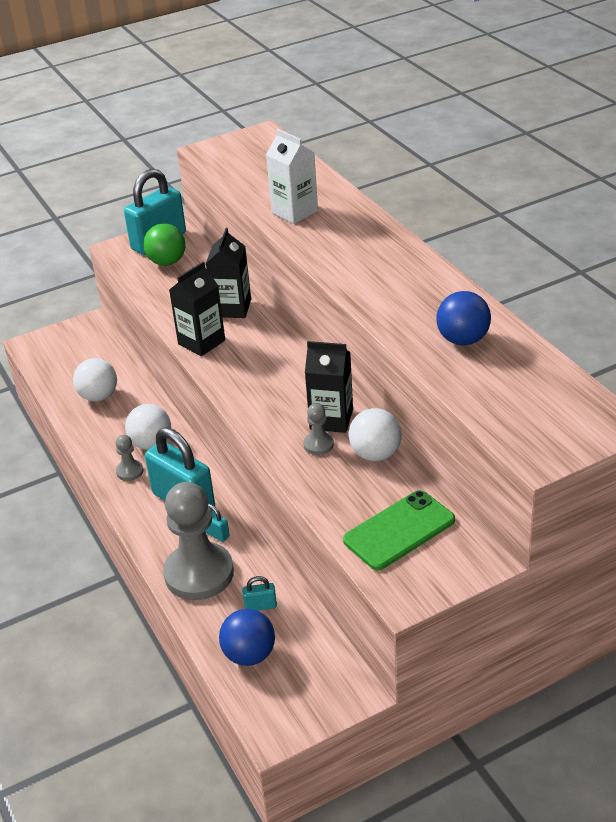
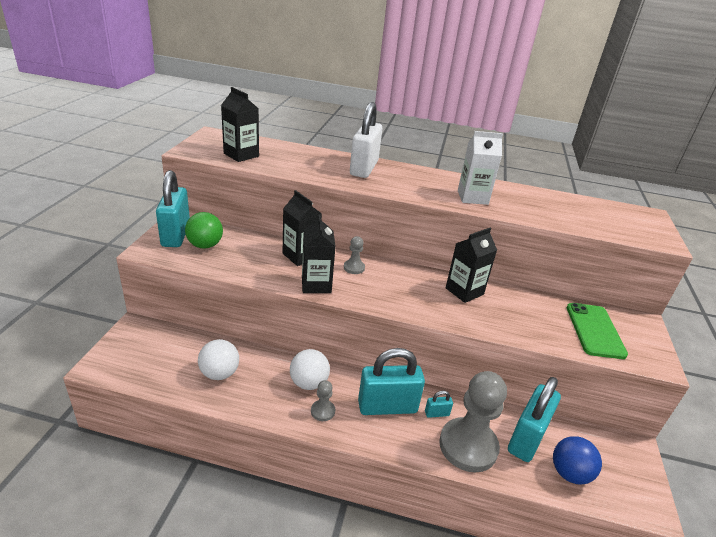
camera: 55 degrees left, 5 degrees down
turquoise padlock [242,576,277,611] -> turquoise padlock [508,377,561,462], size x2.40
white carton [266,129,318,224] -> white carton moved to [458,131,503,205]
grey pawn [303,403,334,455] -> grey pawn moved to [344,236,365,274]
white ball [349,408,402,461] -> none
blue ball [436,291,491,345] -> none
none -> black carton [221,87,259,162]
none -> white padlock [350,102,383,178]

